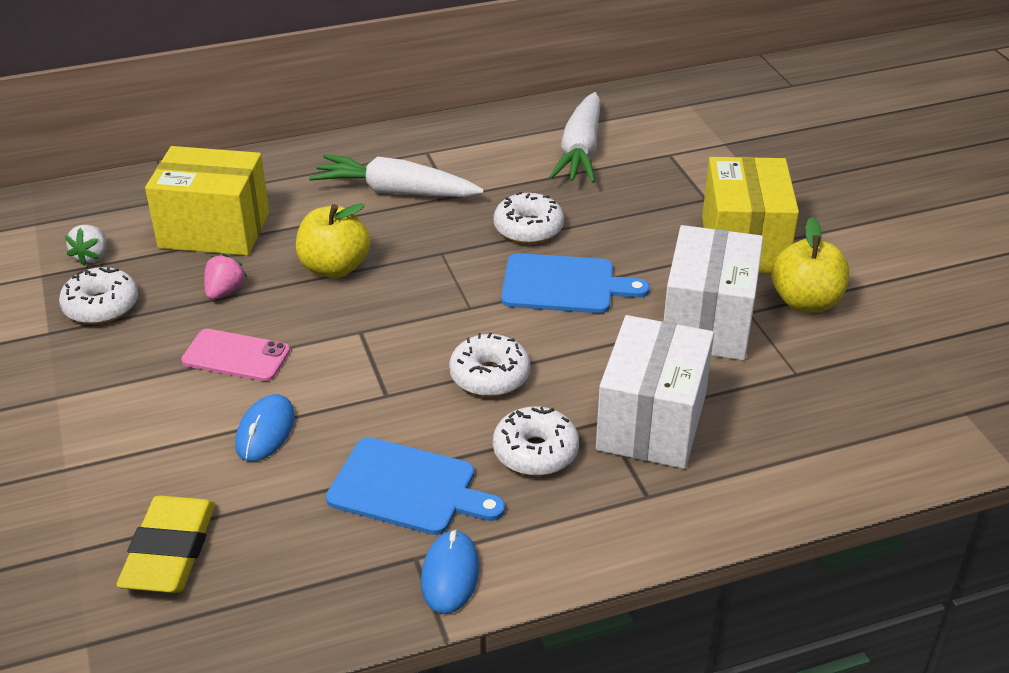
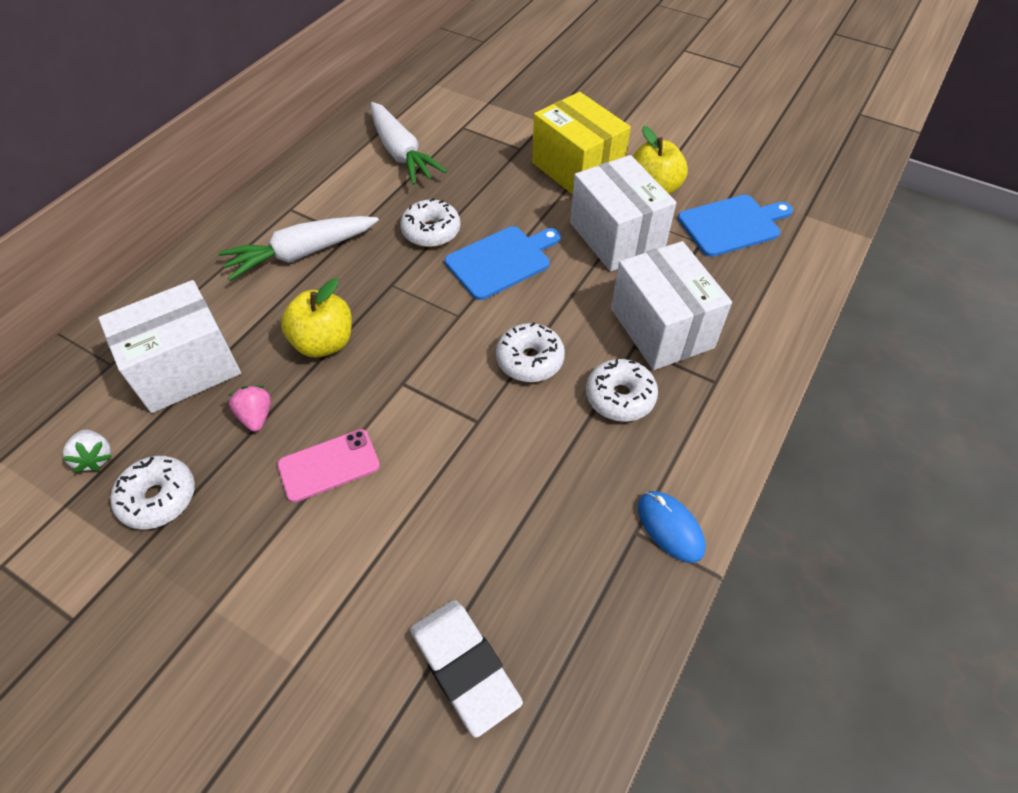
camera: 40 degrees left, 15 degrees up
yellow eraser [116,495,215,593] -> white eraser [410,600,523,738]
yellow box [145,146,269,256] -> white box [98,280,241,413]
blue mouse [235,394,295,462] -> none
blue cutting board [326,437,505,535] -> blue cutting board moved to [678,195,793,257]

